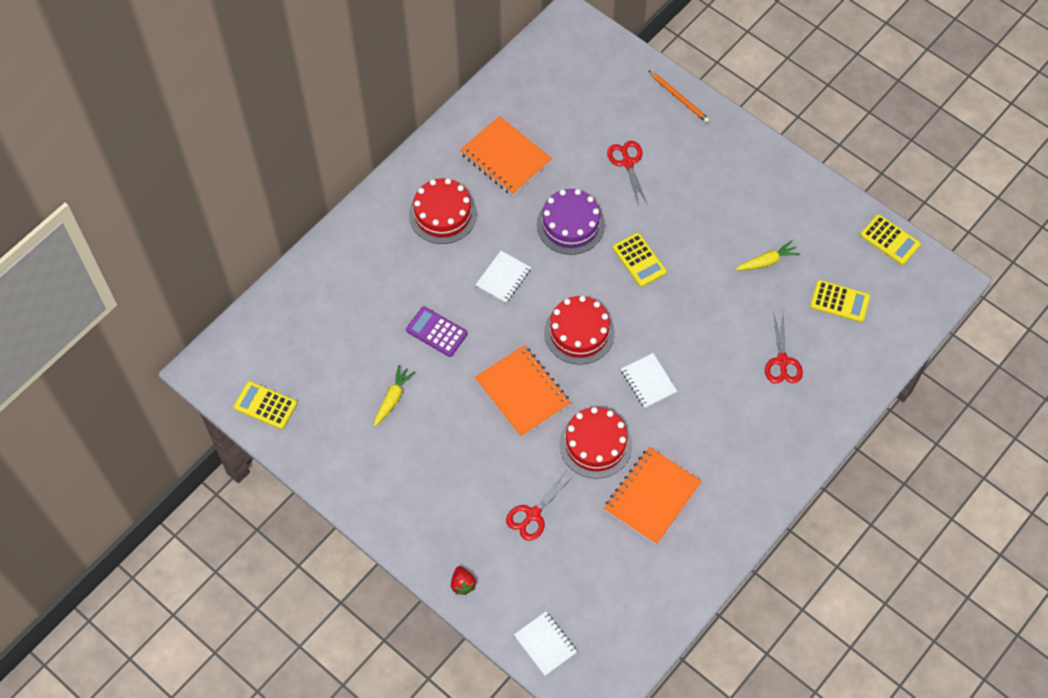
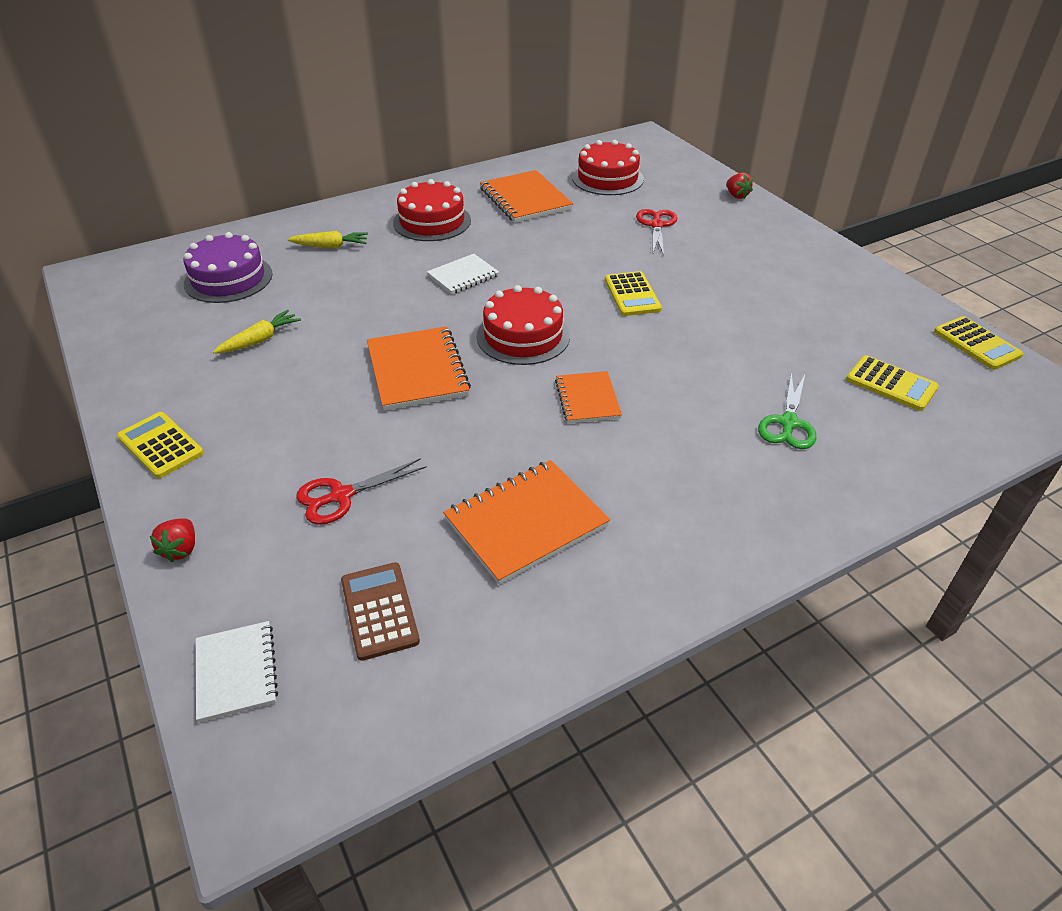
camera: 20 degrees right, 20 degrees down
yellow calculator [234,381,297,429] -> yellow calculator moved to [117,412,204,478]
purple calculator [406,306,468,357] -> none
purple cake [537,189,605,255] -> purple cake moved to [184,232,273,303]
red cake [559,407,632,479] -> red cake moved to [572,140,644,195]
white notebook [621,353,677,408] -> orange notebook [555,371,622,423]
orange pencil [648,70,710,123] -> red strawberry [726,173,753,199]
yellow carrot [735,240,800,270] -> yellow carrot moved to [287,231,368,248]
red scissors [765,312,803,383] -> green scissors [758,372,817,449]
none -> brown calculator [341,562,420,661]

